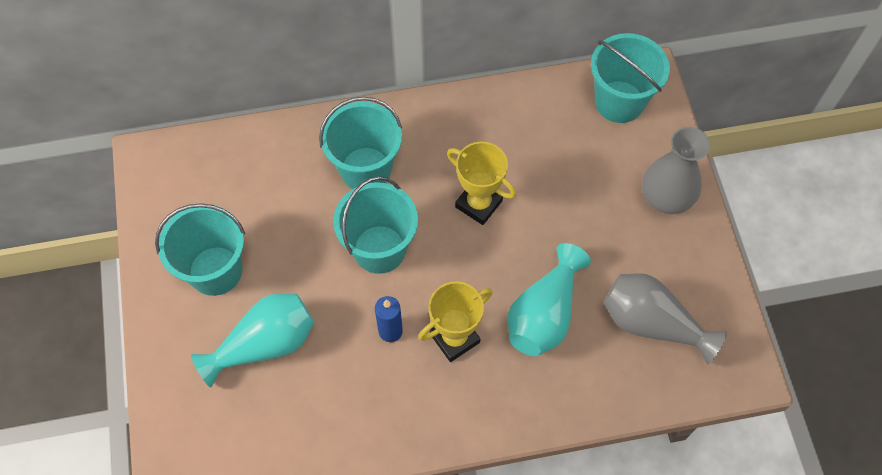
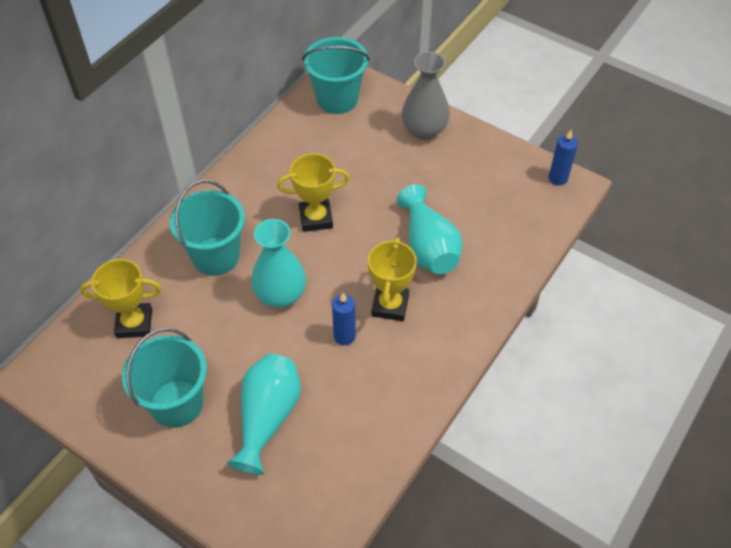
camera: 45 degrees left, 10 degrees down
turquoise bucket [333,176,418,274] -> turquoise vase [251,219,306,308]
grey vase [604,273,727,365] -> none
none -> yellow trophy [80,259,161,338]
none -> blue candle [549,129,578,185]

